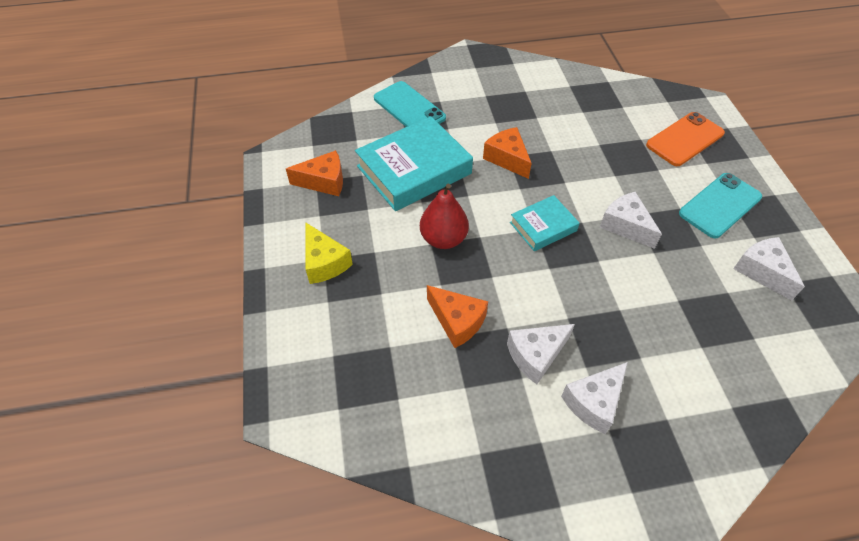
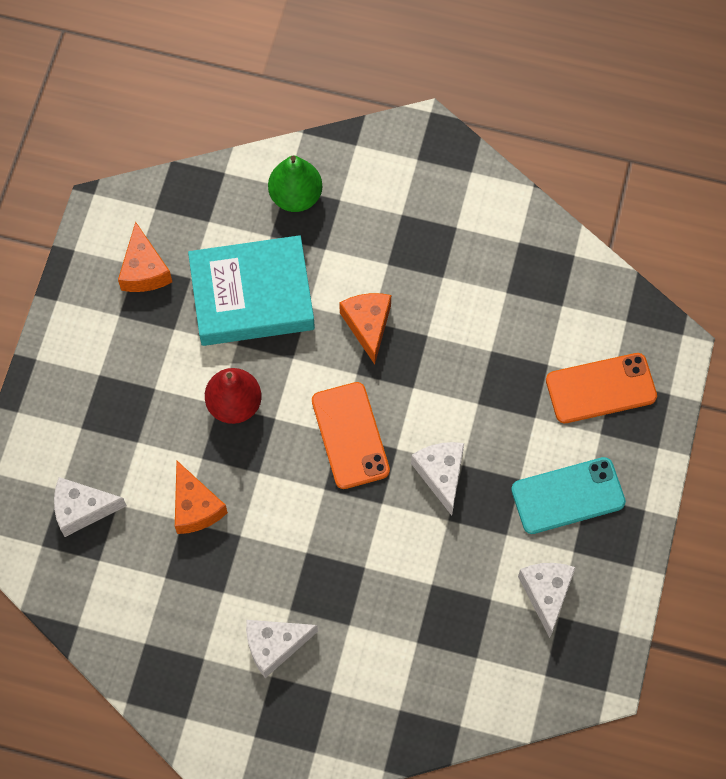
camera: 25 degrees right, 15 degrees up
orange cheese [286,150,343,196] -> orange cheese turned 60 degrees clockwise [118,222,172,292]
yellow cheese [306,223,353,284] -> none
turquoise phone [374,81,446,127] -> green pear [268,156,322,212]
white cheese [507,324,575,384] -> white cheese moved to [54,477,127,537]
turquoise book [510,195,580,251] -> orange phone [312,382,390,489]

